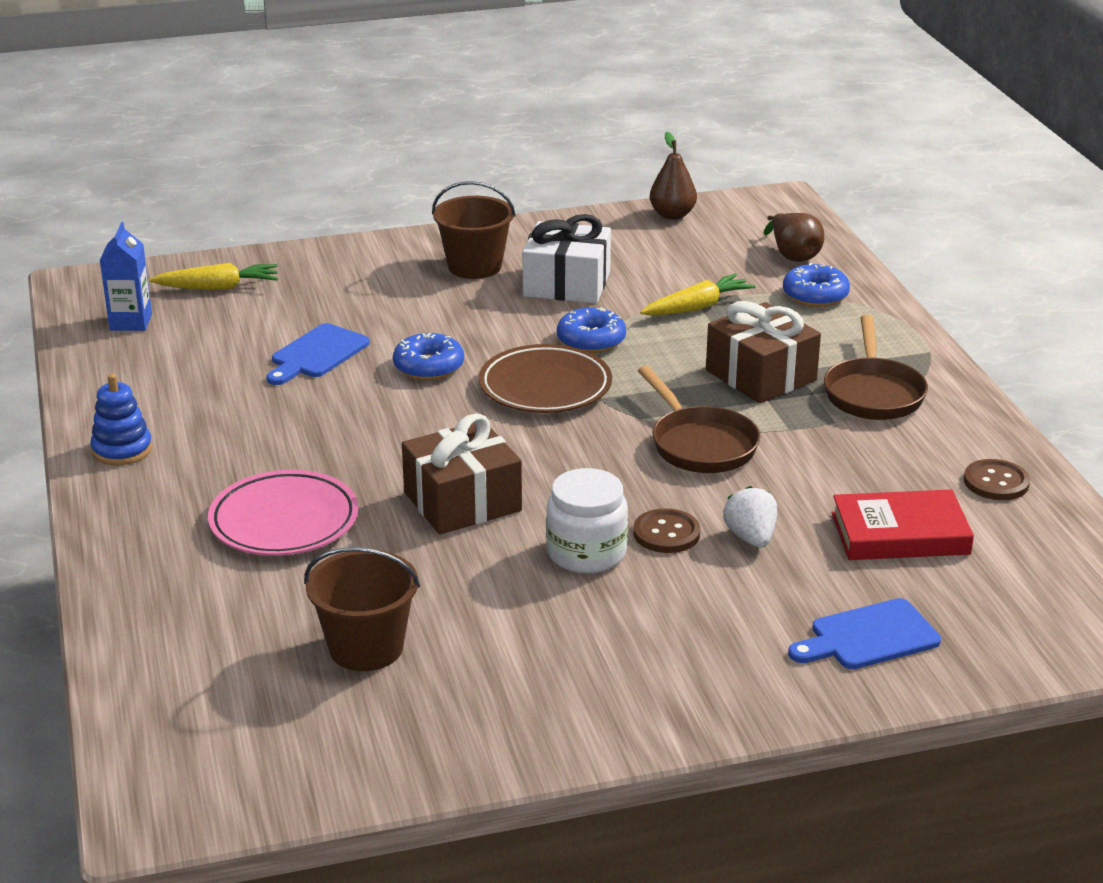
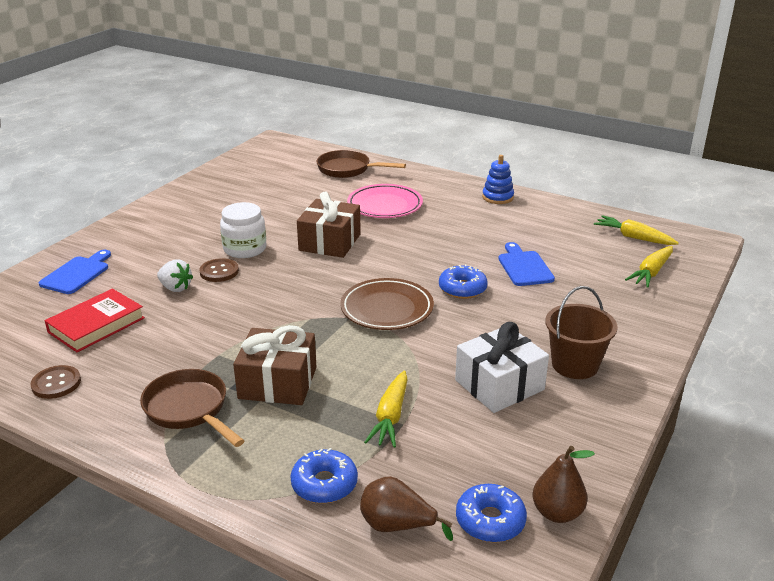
camera: 135 degrees right, 0 degrees up
blue carton [99,222,152,331] -> yellow carrot [594,215,679,245]
brown bucket [304,547,420,671] -> none
blue donut [557,308,626,353] -> blue donut moved to [456,484,527,543]
brown pan [638,366,760,473] -> brown pan moved to [317,150,406,178]

